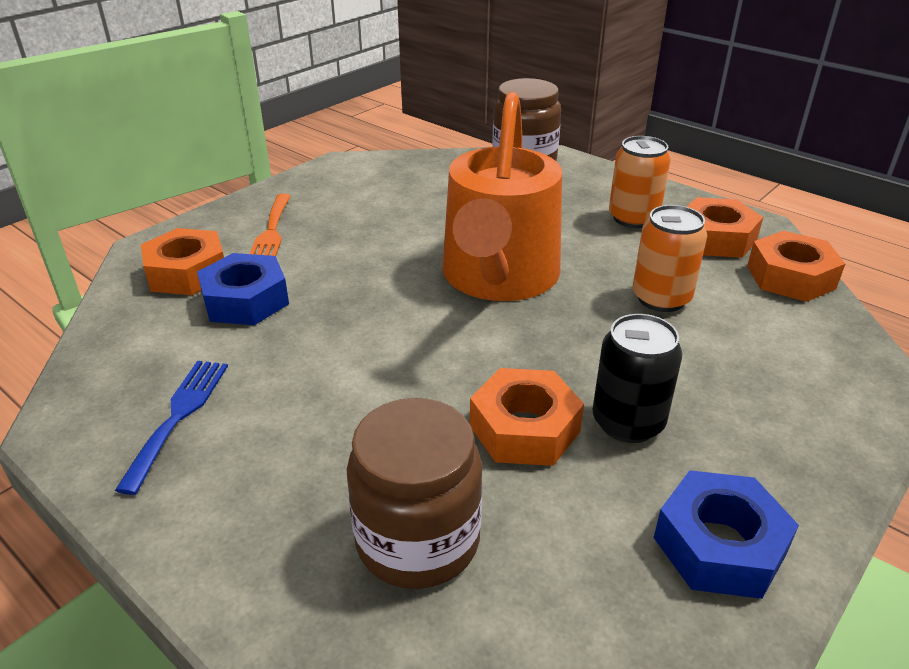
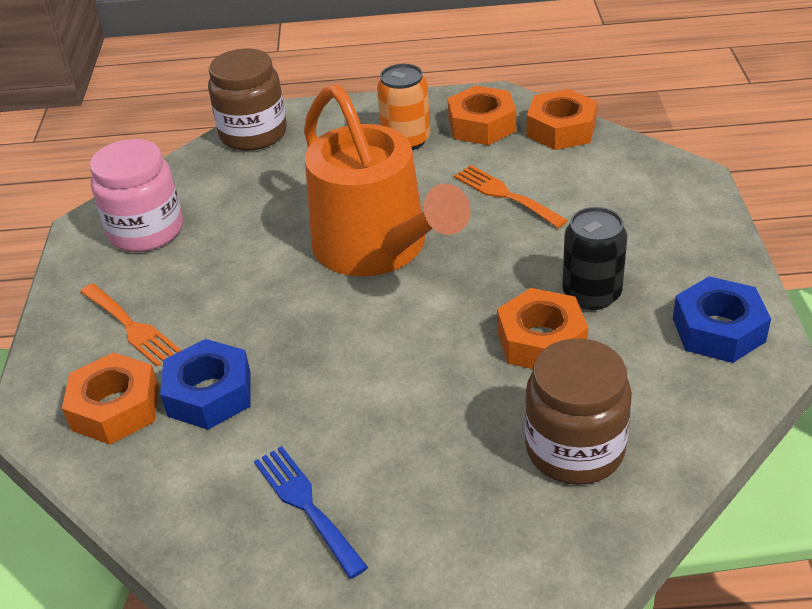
camera: 40 degrees left, 5 degrees up
orange can [633,205,707,312] -> orange fork [454,165,568,228]
none -> pink jar [90,139,183,252]

